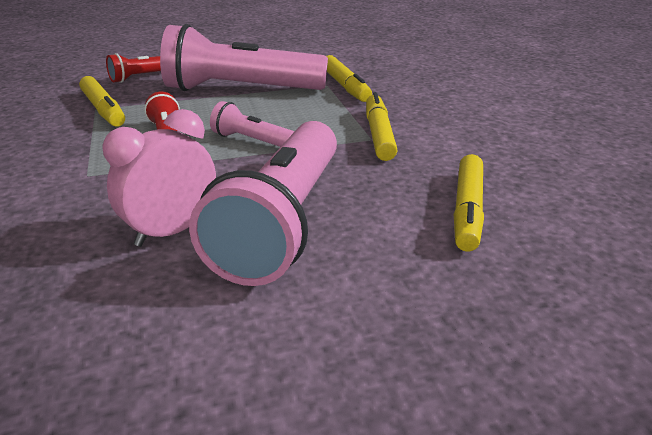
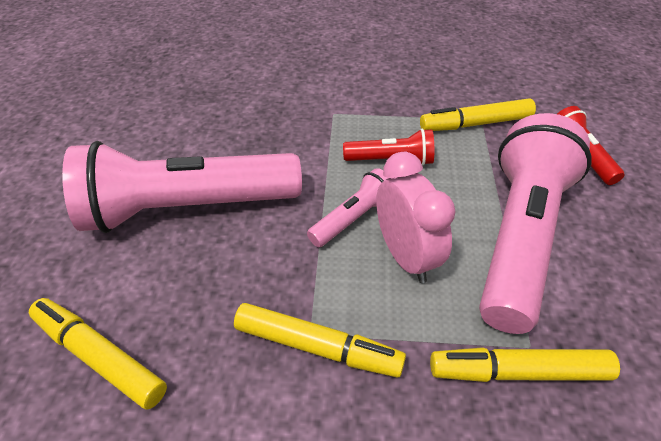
camera: 110 degrees right, 15 degrees up
pink clock [103,109,216,247] -> pink clock moved to [376,152,456,283]
pink flashlight [189,121,337,286] -> pink flashlight turned 45 degrees counterclockwise [62,141,302,233]

